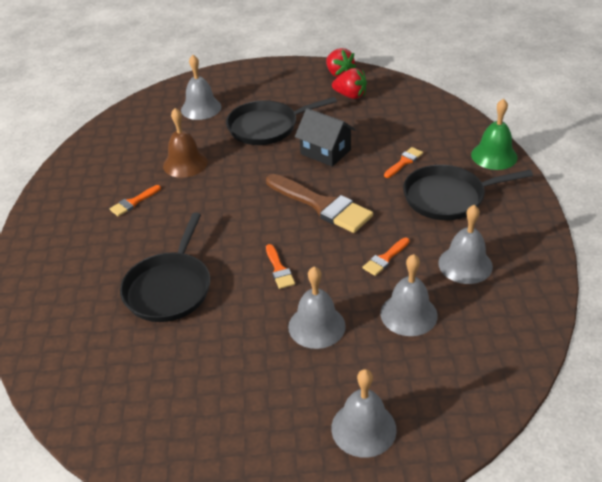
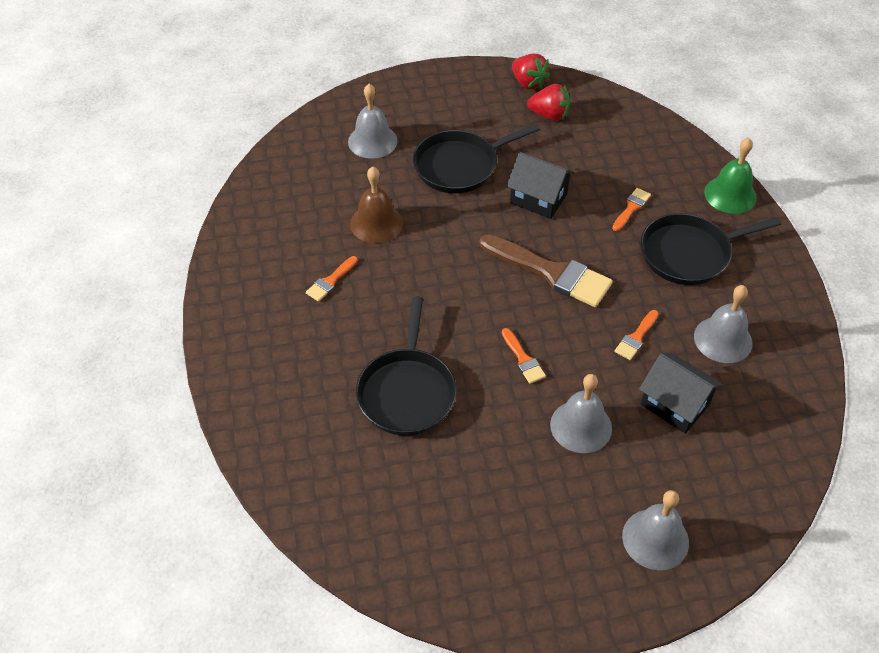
camera: 10 degrees left, 10 degrees up
grey bell [380,254,438,336] -> black house [639,352,723,434]

